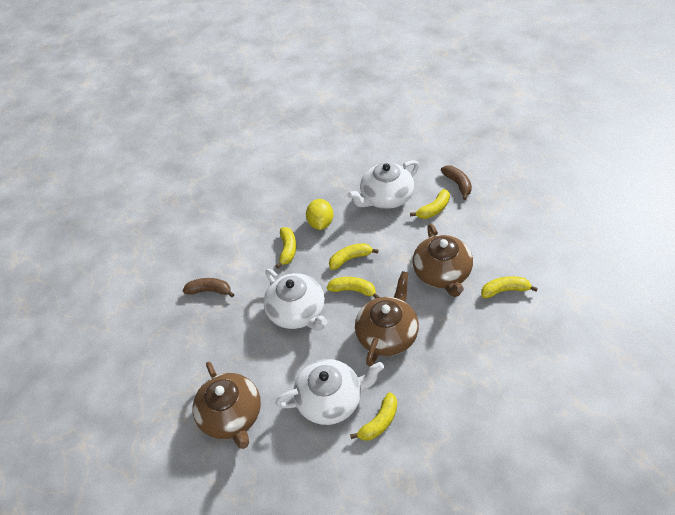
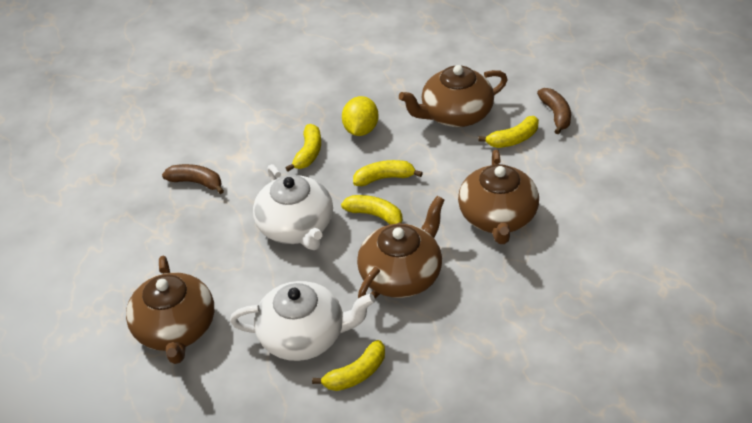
camera: 10 degrees right, 5 degrees down
white teapot [347,160,419,209] -> brown teapot [399,65,508,127]
yellow banana [481,276,538,298] -> none

